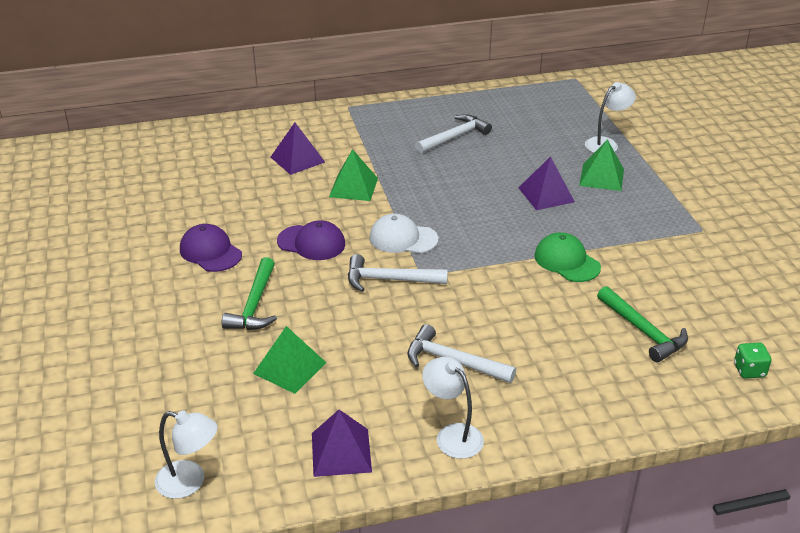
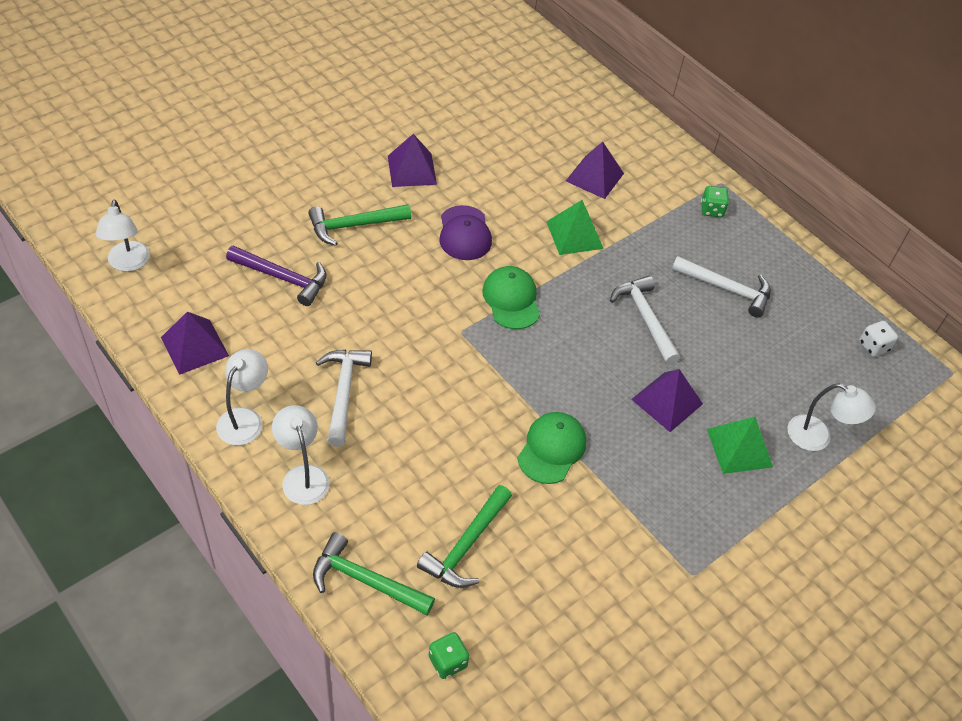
camera: 60 degrees right, 15 degrees up
purple cap [180,224,242,272] -> purple pyramid [388,134,437,187]
green pyramid [253,326,327,394] -> purple hammer [226,245,327,306]
white hammer [348,254,448,292] -> white hammer moved to [610,276,680,365]
white cap [369,214,438,254] -> green cap [482,266,540,329]
none -> white lamp [272,405,330,505]
none -> green hammer [313,532,435,615]
none -> green dice [701,186,729,217]
none -> white dice [859,321,898,357]

